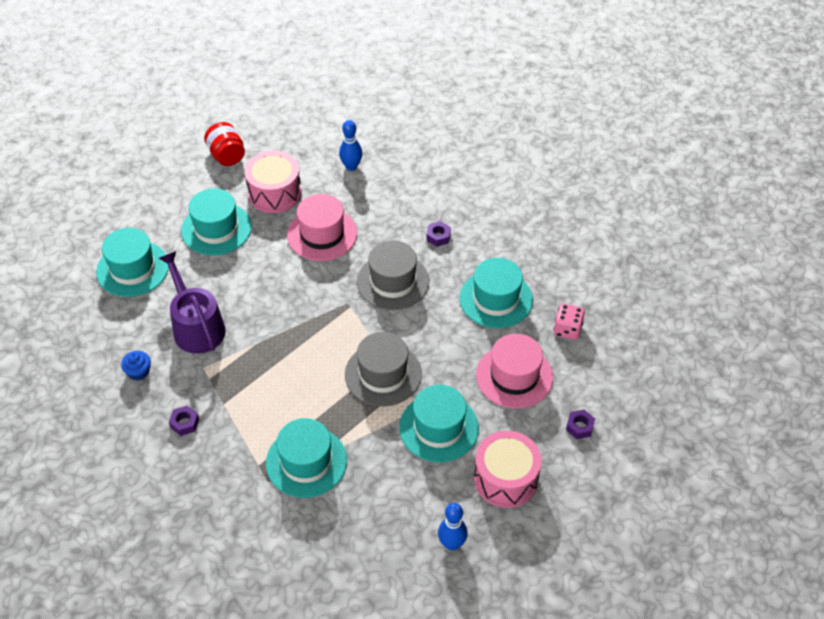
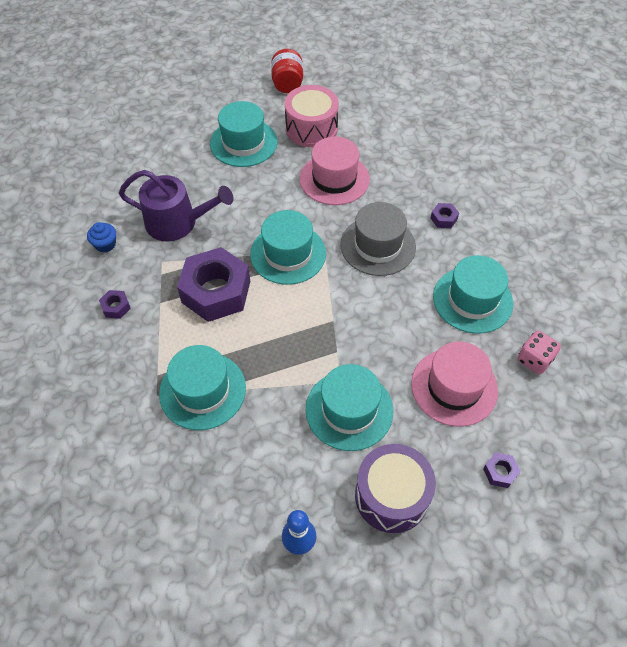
camera: 25 degrees right, 5 degrees up
turquoise hat [96,228,169,297] -> turquoise hat moved to [250,210,326,285]
purple watering can [159,251,226,354] -> purple watering can turned 105 degrees clockwise [119,170,234,241]
blue bowling pin [339,120,363,171] -> none
grey hat [345,332,422,407] -> none
pink drum [474,431,542,508] -> purple drum [355,444,436,533]
none -> purple nut [177,247,250,322]

